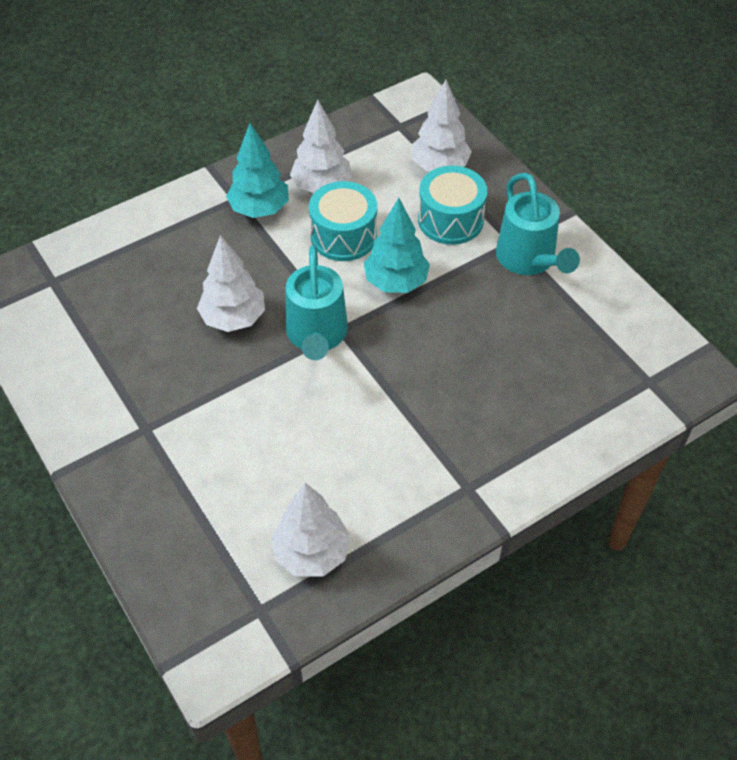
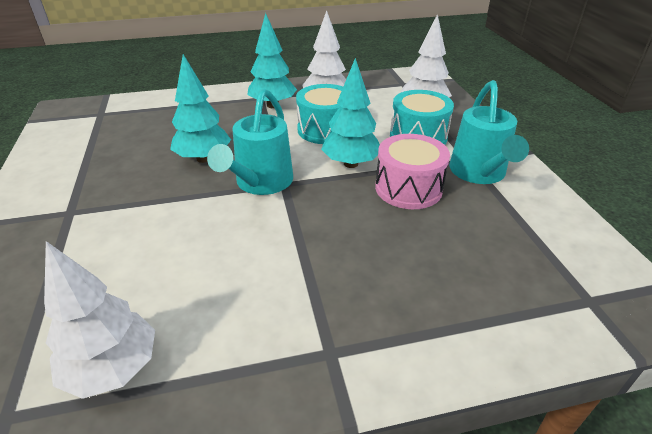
camera: 20 degrees right, 15 degrees down
white tree [197,235,265,332] -> turquoise tree [170,54,231,163]
none -> pink drum [375,134,450,209]

